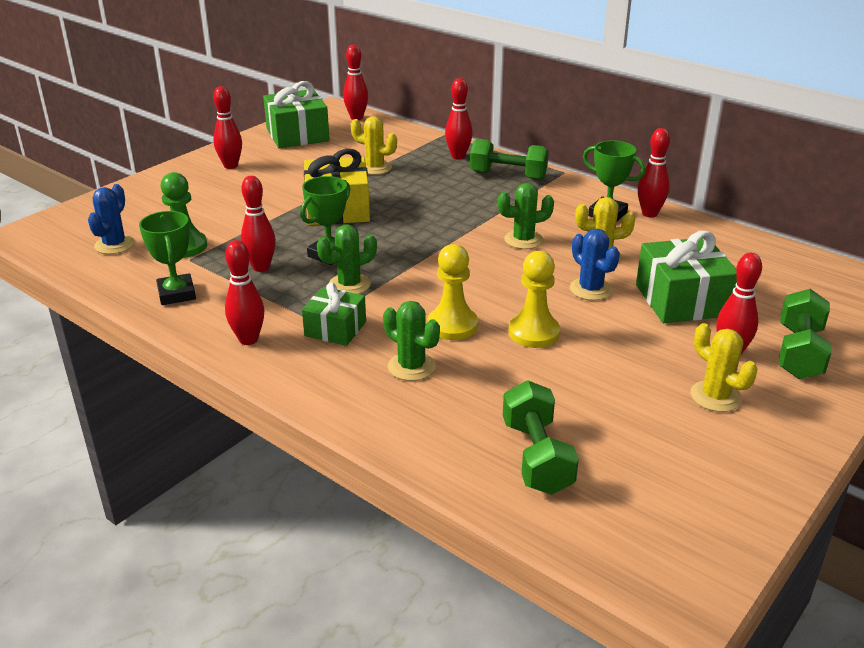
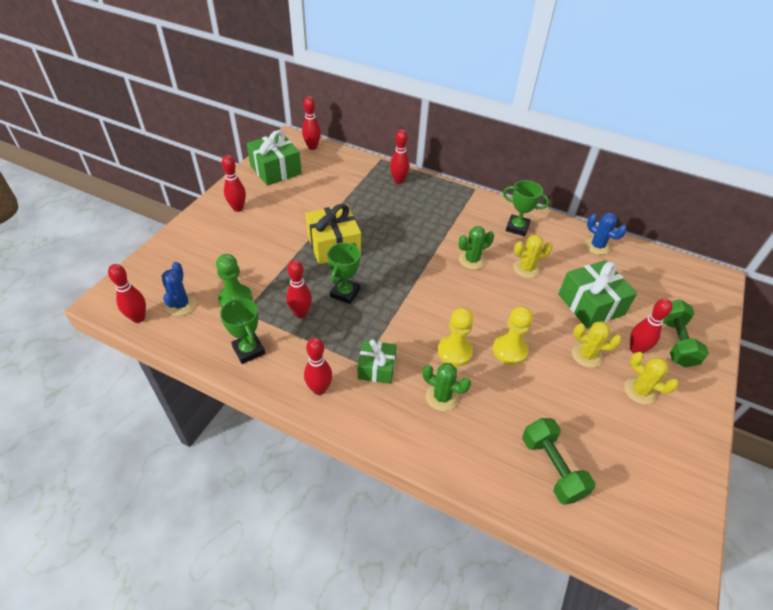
camera: 15 degrees left, 15 degrees up
green cactus [317,224,377,294] -> none
yellow cactus [351,116,397,175] -> yellow cactus moved to [572,321,622,368]
green dumbbell [470,139,549,180] -> none
blue cactus [570,229,620,301] -> blue cactus moved to [585,213,627,255]
red bowling pin [638,128,670,218] -> red bowling pin moved to [108,264,146,323]

